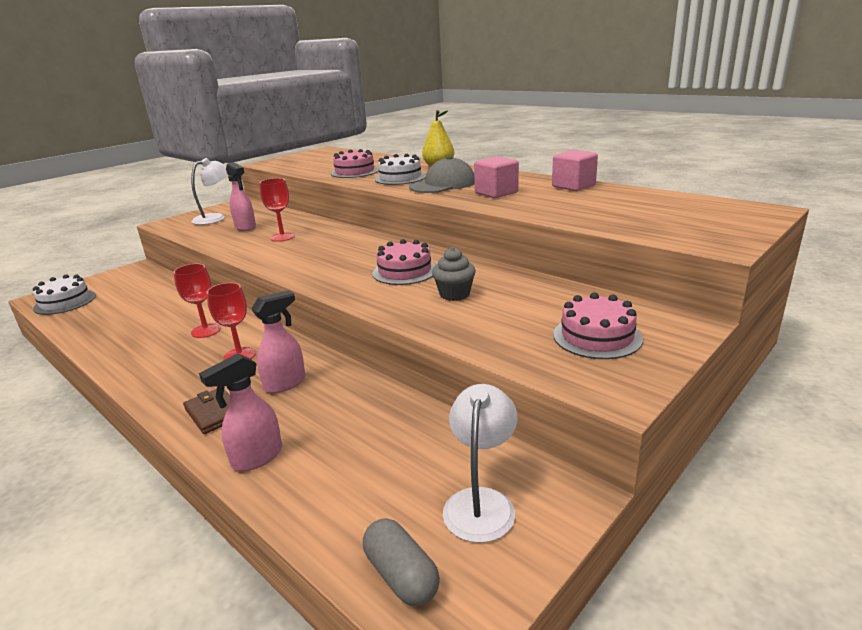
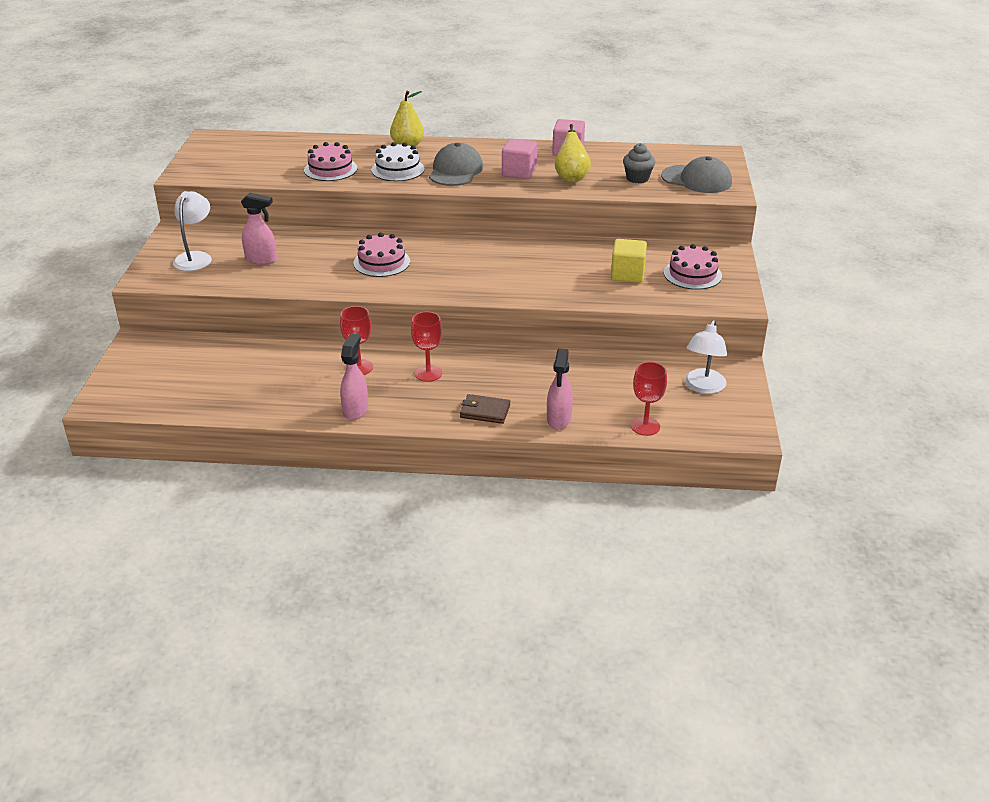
camera: 40 degrees left, 10 degrees up
white cake [33,275,96,315] -> none
pink spray bottle [251,290,305,393] -> pink spray bottle moved to [340,333,368,420]
red goblet [259,178,295,242] -> red goblet moved to [631,362,667,436]
grey capsule [363,518,440,606] -> none
pink cake [372,239,436,285] -> pink cake moved to [353,233,410,277]
grey cupcake [432,247,476,301] -> grey cupcake moved to [623,143,655,183]
white lamp [443,384,518,543] -> white lamp turned 135 degrees counterclockwise [685,320,727,394]
none -> yellow pear [555,124,591,182]
none -> yellow cube [611,239,647,283]
none -> grey cap [661,156,732,193]

